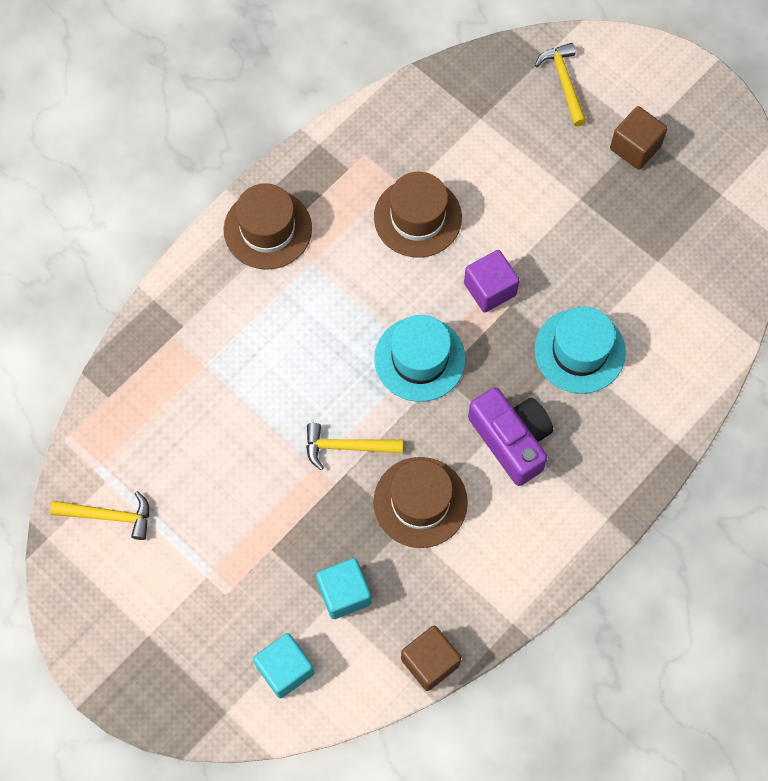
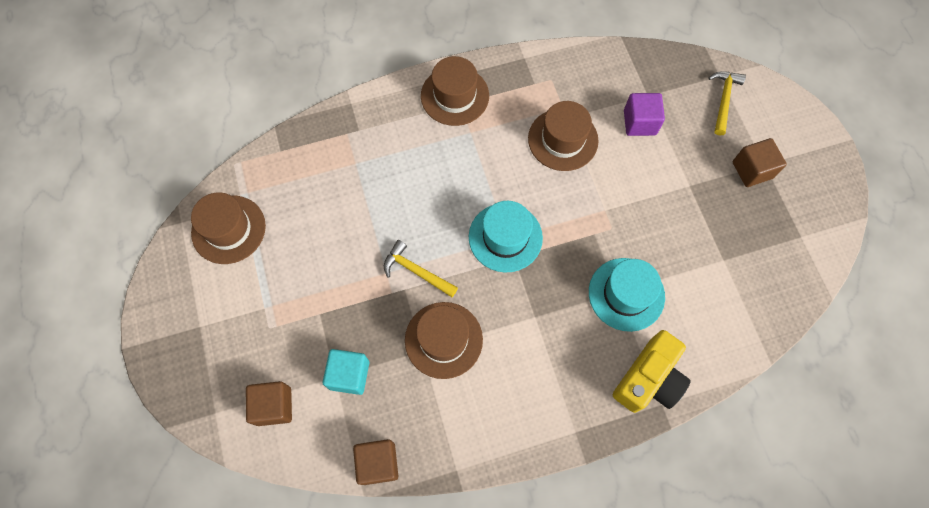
camera: 30 degrees right, 0 degrees up
yellow hammer [50,491,149,540] -> brown hat [191,192,266,264]
turquoise cube [253,633,314,698] -> brown cube [246,381,292,426]
purple cube [464,250,520,313] -> purple cube moved to [624,93,665,136]
purple camera [468,387,553,486] -> none
none -> yellow camera [613,330,691,413]

